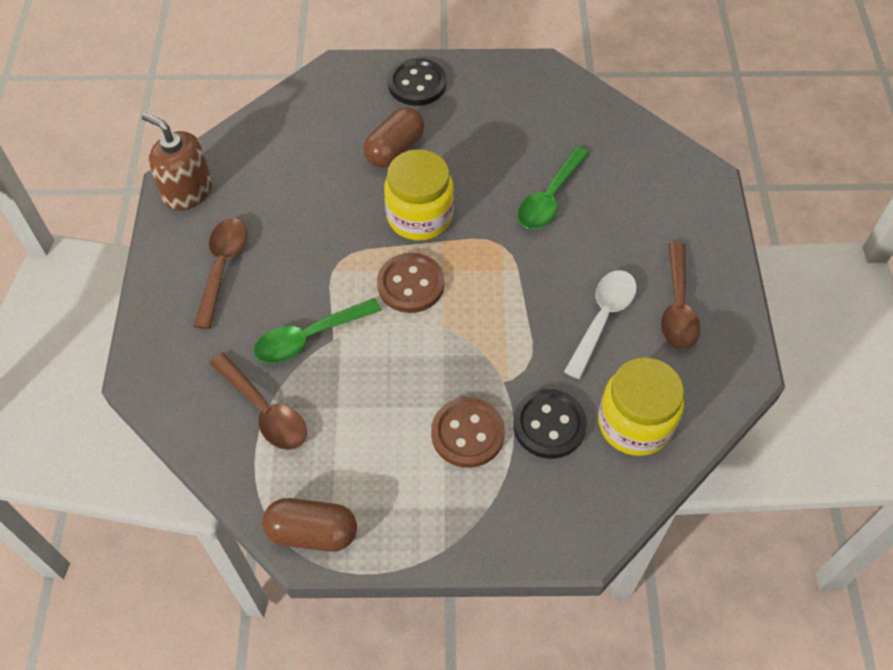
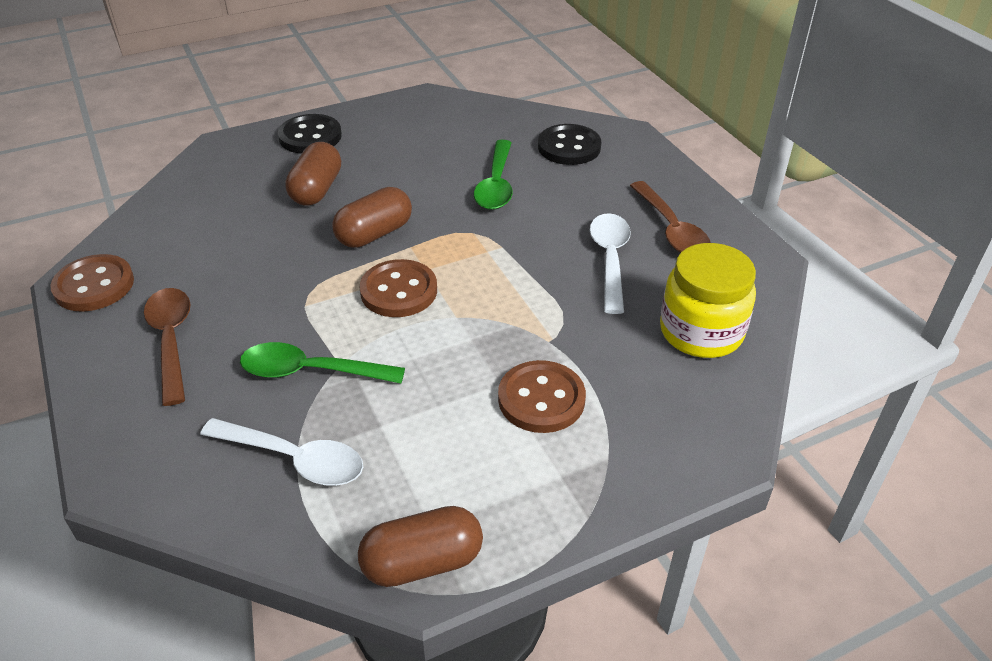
camera: 25 degrees left, 15 degrees down
brown soap dispenser [142,113,212,211] -> brown button [50,254,134,312]
brown spoon [209,353,307,450] -> white spoon [200,418,363,486]
green spoon [254,298,381,363] -> green spoon turned 60 degrees clockwise [240,342,405,384]
yellow jar [384,149,454,240] -> brown capsule [332,187,412,248]
black button [513,389,587,459] -> black button moved to [538,124,601,165]

